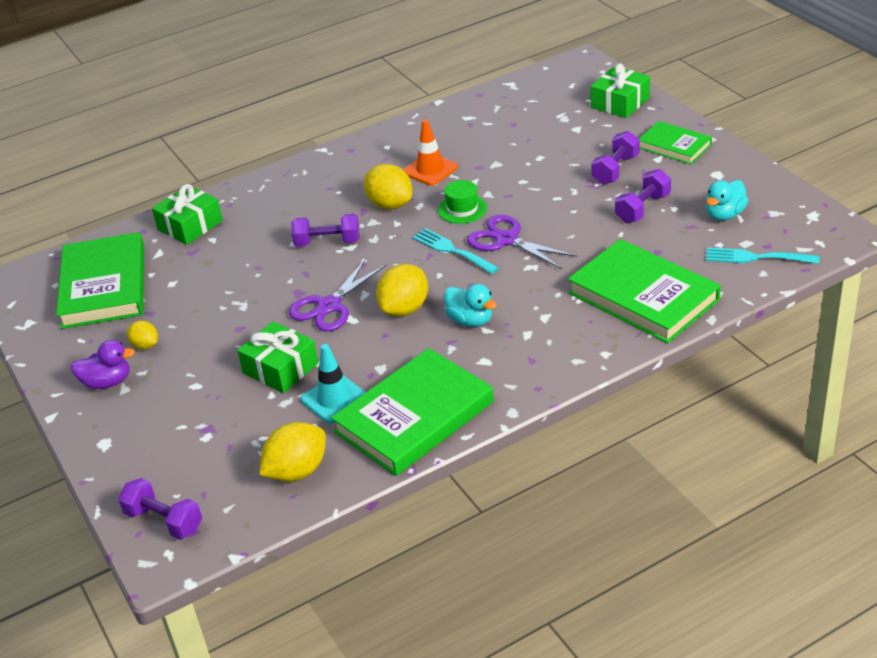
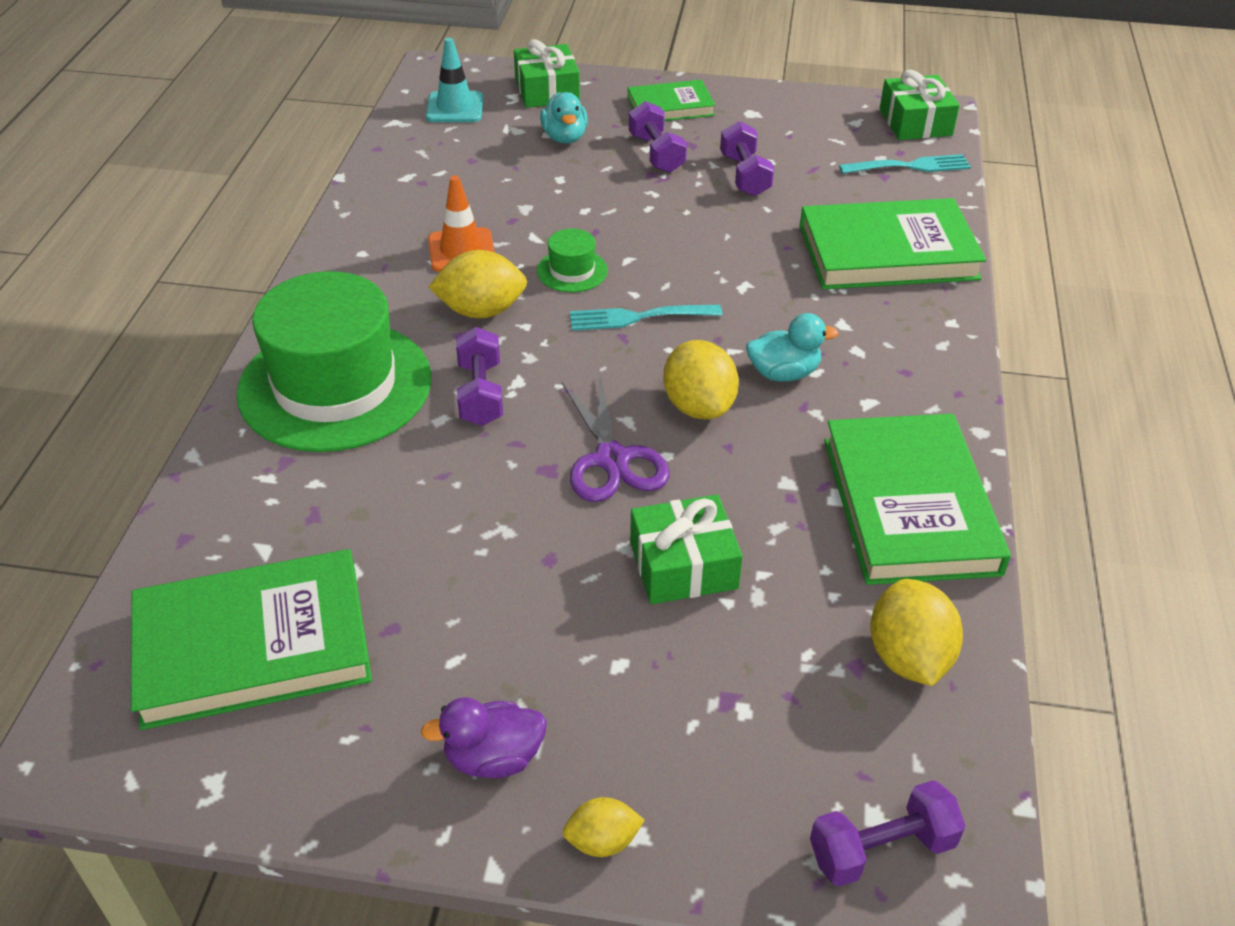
camera: 55 degrees left, 5 degrees up
green book [56,232,144,329] -> green book turned 45 degrees counterclockwise [131,549,372,730]
purple duck [71,340,135,389] -> purple duck turned 135 degrees counterclockwise [420,697,547,778]
yellow lemon [127,321,158,350] -> yellow lemon moved to [563,797,645,857]
green gift [152,184,223,245] -> green gift moved to [880,70,960,140]
purple dumbbell [292,214,359,247] -> purple dumbbell turned 45 degrees counterclockwise [456,327,503,426]
turquoise traffic cone [301,344,366,423] -> turquoise traffic cone moved to [426,38,484,122]
purple scissors [467,215,577,269] -> none
turquoise duck [706,180,749,220] -> turquoise duck moved to [540,92,588,144]
turquoise fork [706,247,819,264] -> turquoise fork turned 150 degrees counterclockwise [839,154,971,174]
none -> green hat [236,271,431,452]

